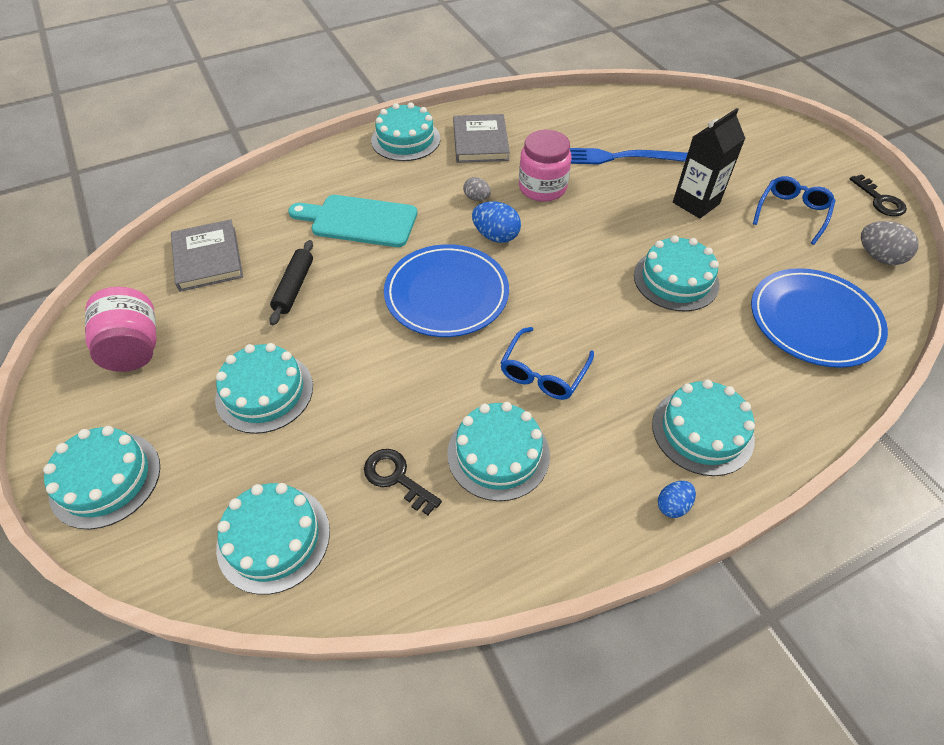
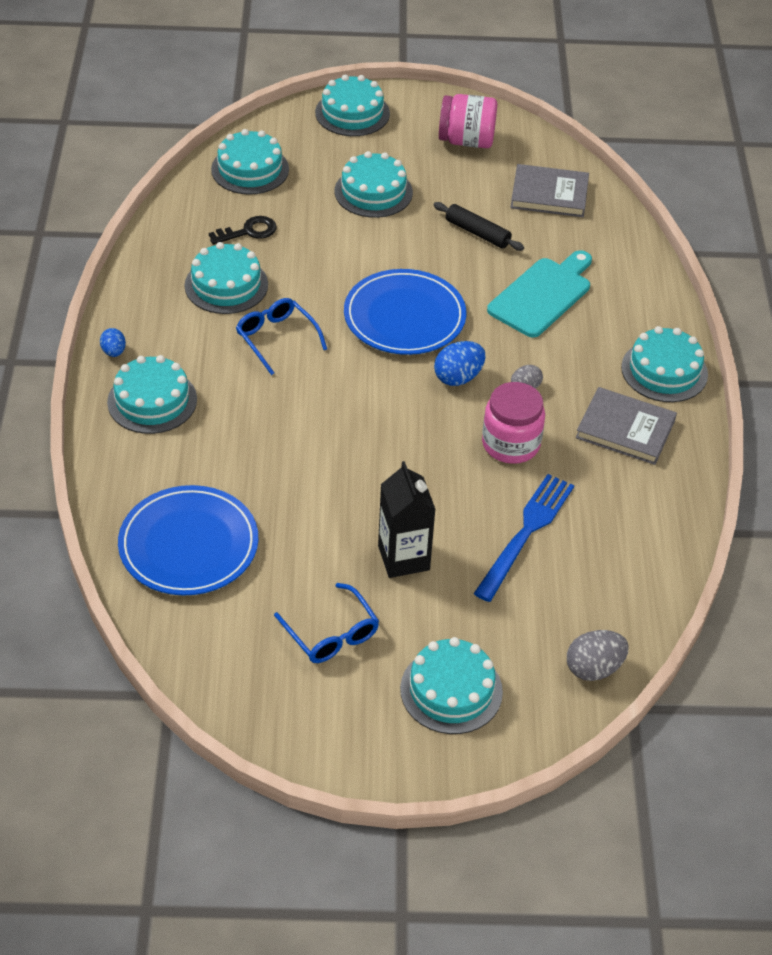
camera: 115 degrees right, 5 degrees down
turquoise cake [634,235,719,312] -> turquoise cake moved to [400,637,503,734]
black key [850,174,907,217] -> none
grey egg [861,221,919,265] -> grey egg moved to [567,630,629,681]

